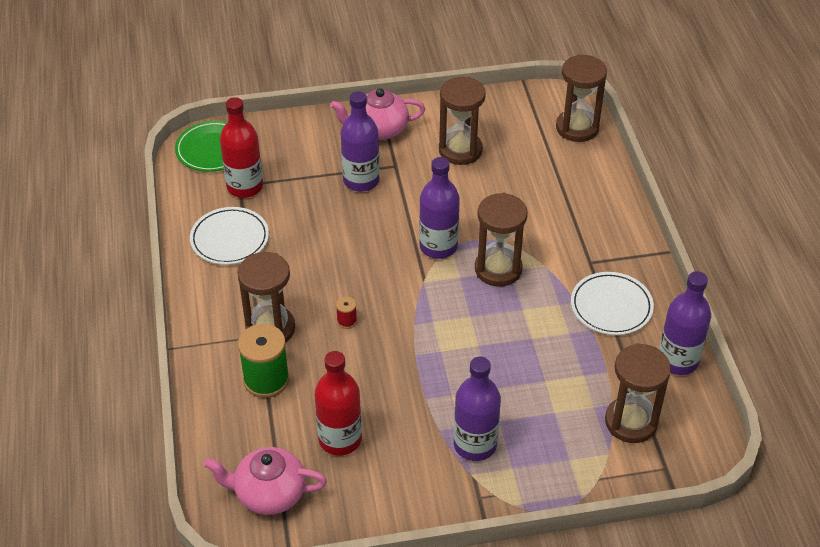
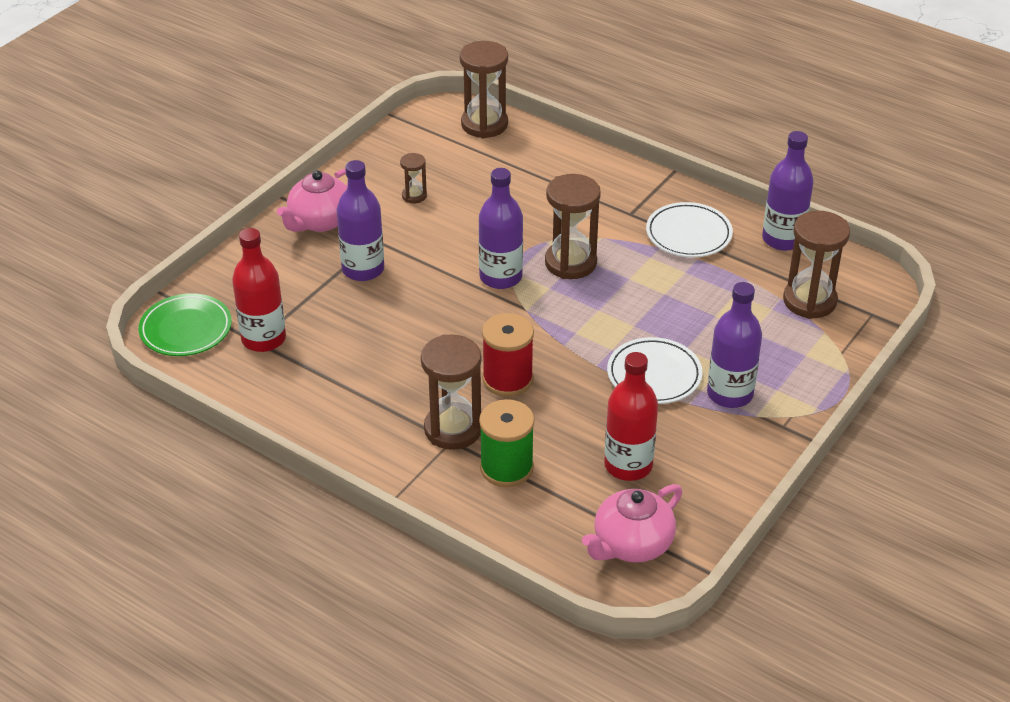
camera: 45 degrees left, 5 degrees down
white plate [190,207,269,265] -> white plate moved to [607,337,702,404]
red spool [336,297,357,329] -> red spool [482,313,534,397], size x2.21
brown hourglass [439,77,486,165] -> brown hourglass [400,153,427,203], size x0.50

